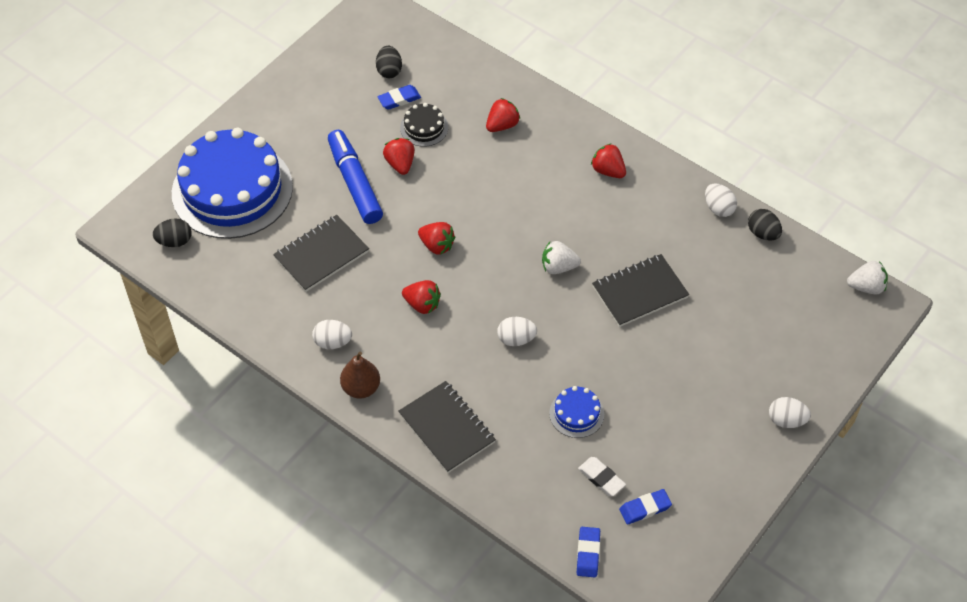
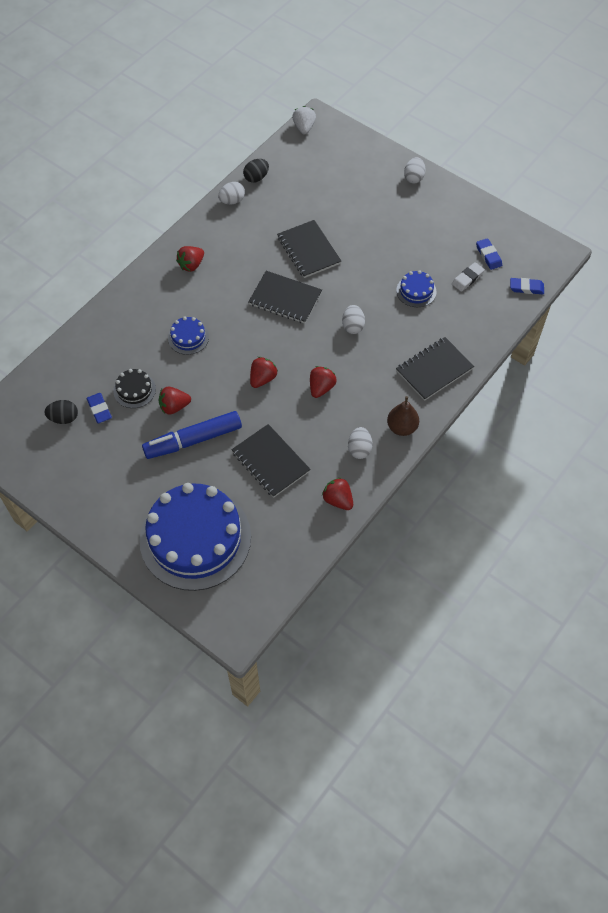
camera: 90 degrees left, 5 degrees up
black egg [153,218,192,247] -> none
red strawberry [486,98,520,132] -> red strawberry moved to [322,477,353,510]
white strawberry [542,241,581,274] -> black notebook [248,271,322,324]
none -> blue cake [168,317,209,355]

